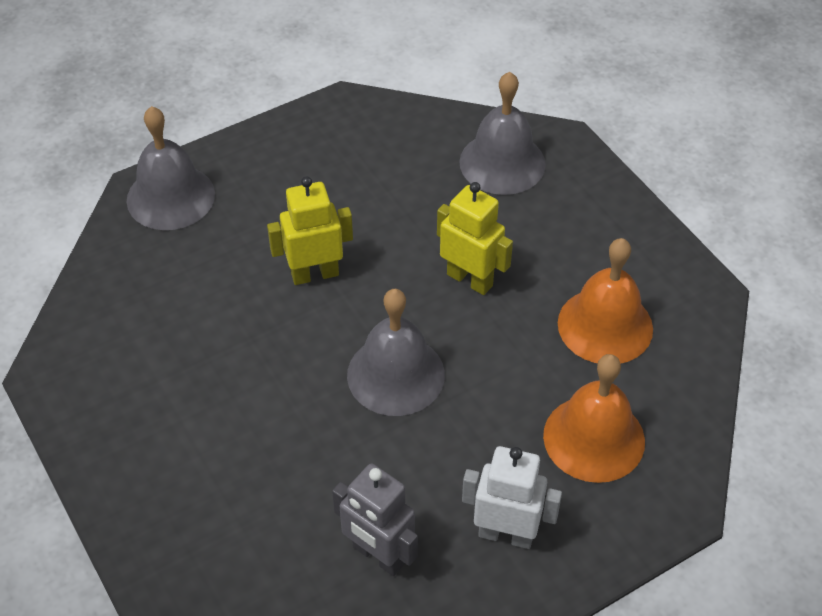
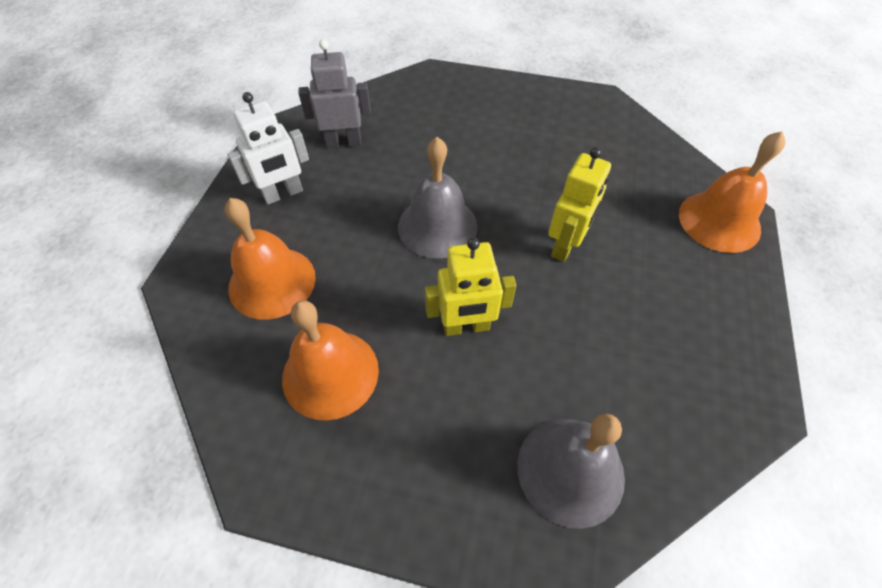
camera: 135 degrees right, 5 degrees up
grey bell [127,106,215,230] -> orange bell [679,131,786,253]

